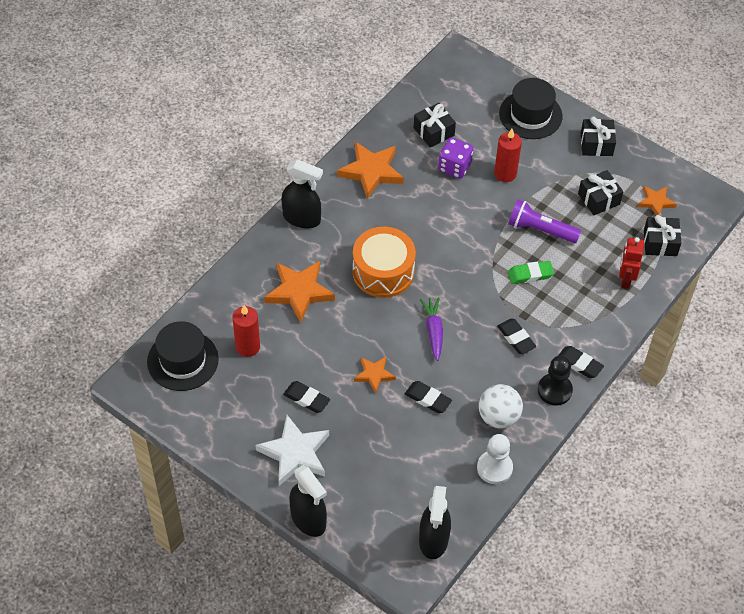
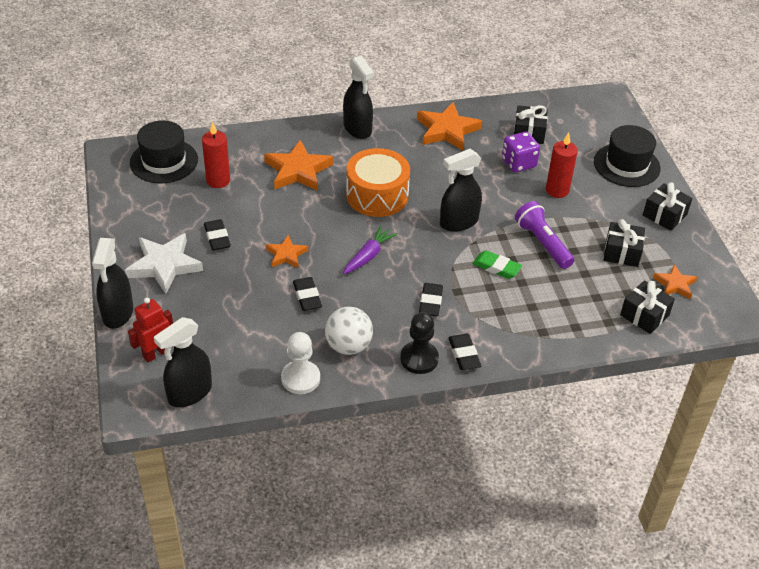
camera: 40 degrees right, 10 degrees down
red robot [619,237,644,289] -> red robot moved to [128,297,173,362]
none -> black spray bottle [440,149,482,232]

